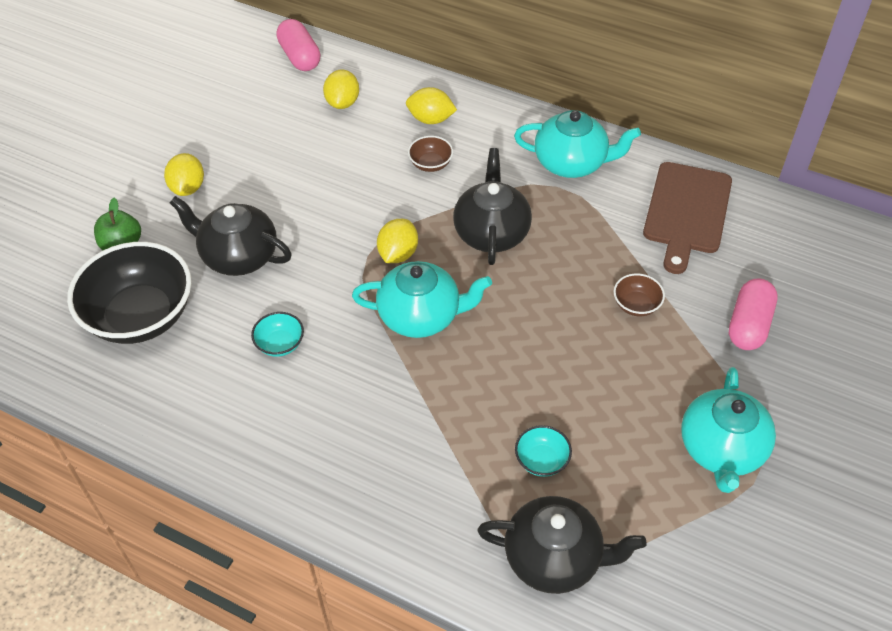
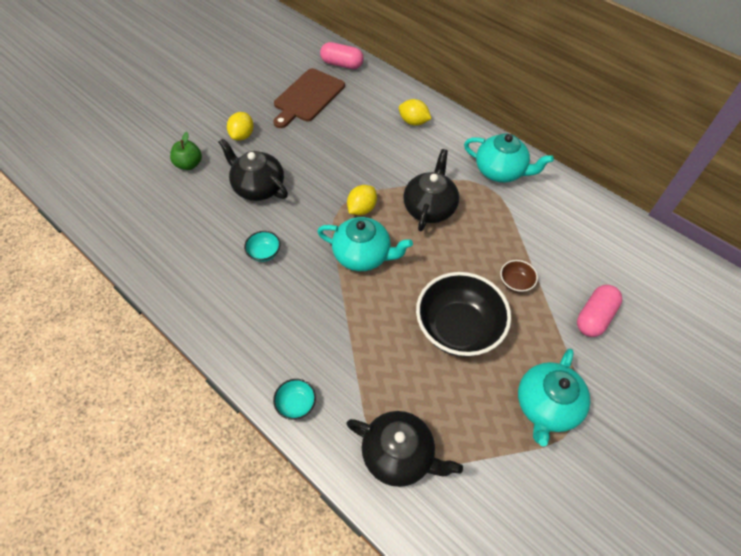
camera: 15 degrees right, 5 degrees up
black bowl [67,242,192,344] -> black bowl moved to [416,272,511,357]
pink capsule [276,19,320,71] -> pink capsule turned 60 degrees counterclockwise [320,42,364,69]
yellow lemon [323,69,359,109] -> none
brown bowl [408,136,453,172] -> none
turquoise bowl [515,425,572,477] -> turquoise bowl moved to [273,379,316,420]
brown cutting board [643,162,732,274] -> brown cutting board moved to [273,68,345,128]

